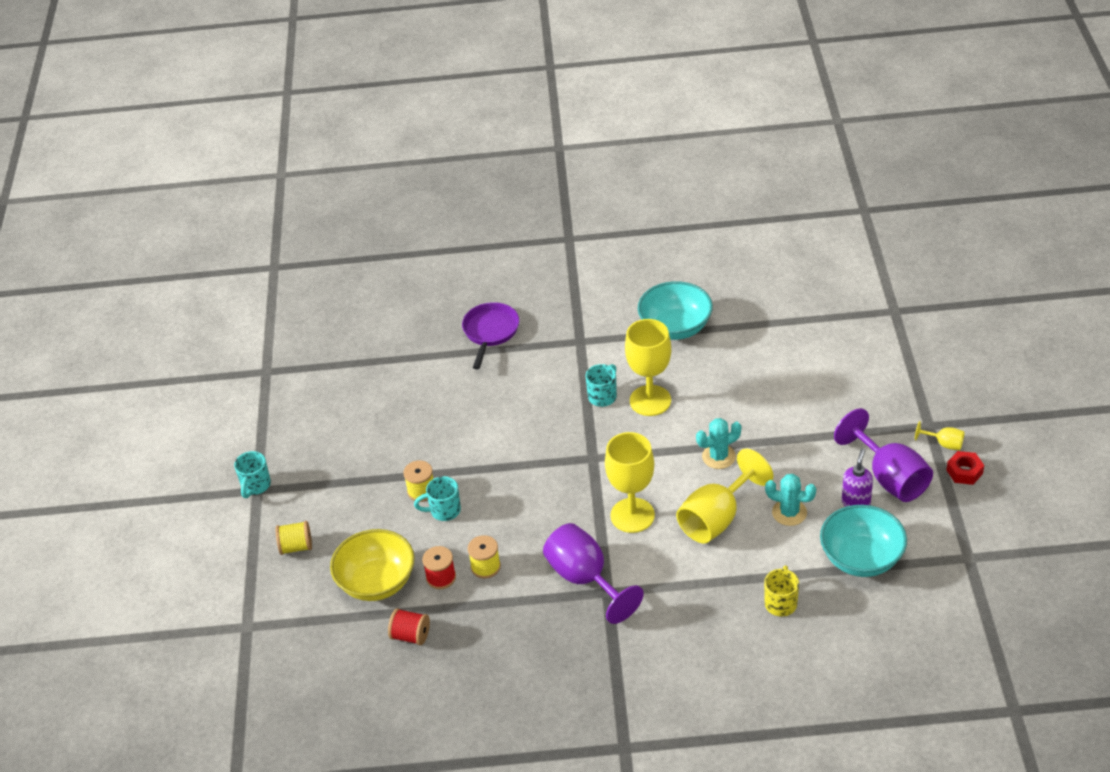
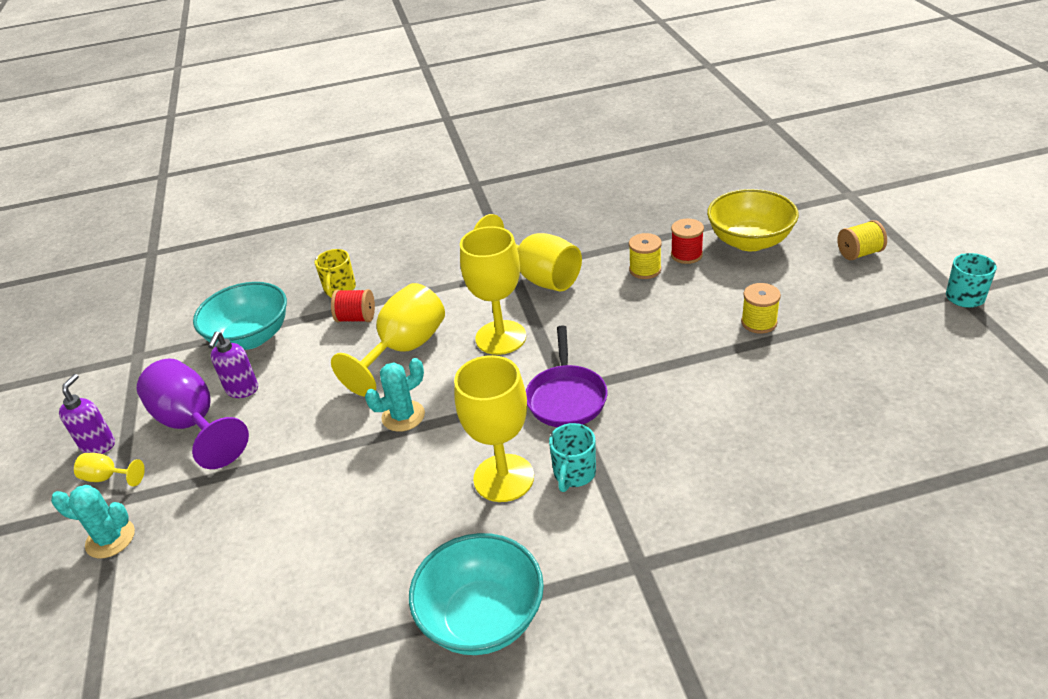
camera: 170 degrees right, 5 degrees down
red spool [388,608,430,645] -> red spool moved to [331,289,375,322]
turquoise mug [414,476,461,521] -> none
purple pan [462,302,519,369] -> purple pan moved to [526,325,607,427]
purple goblet [543,523,644,624] -> yellow goblet [473,214,582,292]
turquoise cactus [765,474,816,526] -> turquoise cactus moved to [51,485,135,558]
red nut [946,451,984,485] -> purple soap dispenser [59,374,115,454]

